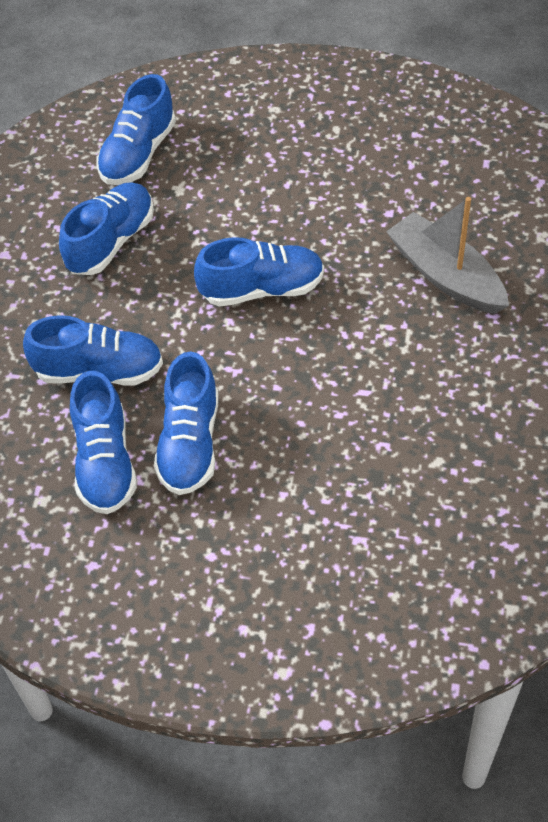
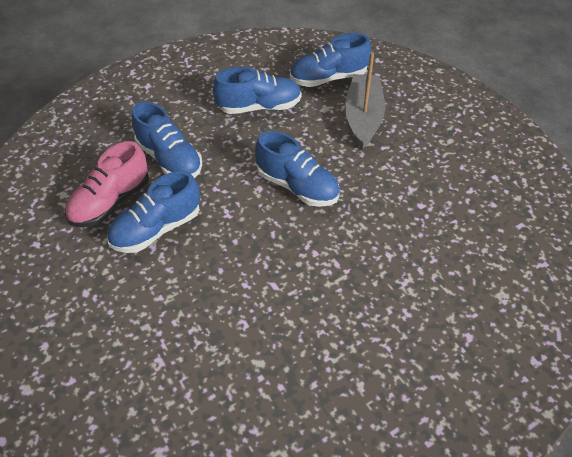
camera: 45 degrees right, 5 degrees down
blue shoe [70,371,137,514] -> pink shoe [65,141,149,227]
grey boat [386,197,509,314] -> grey boat moved to [345,52,385,149]

